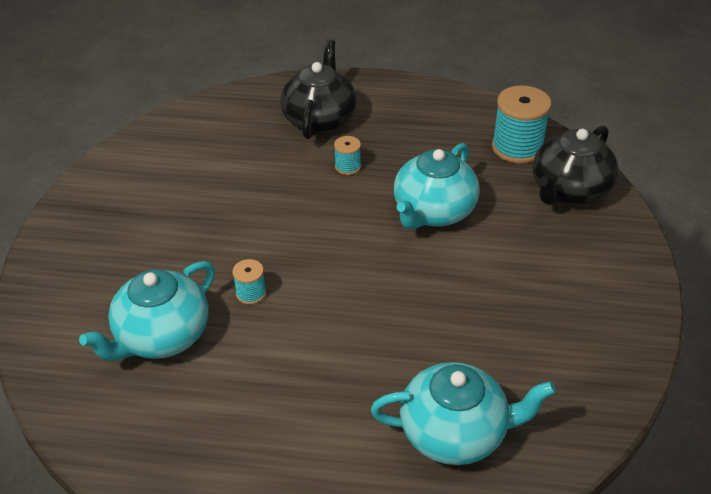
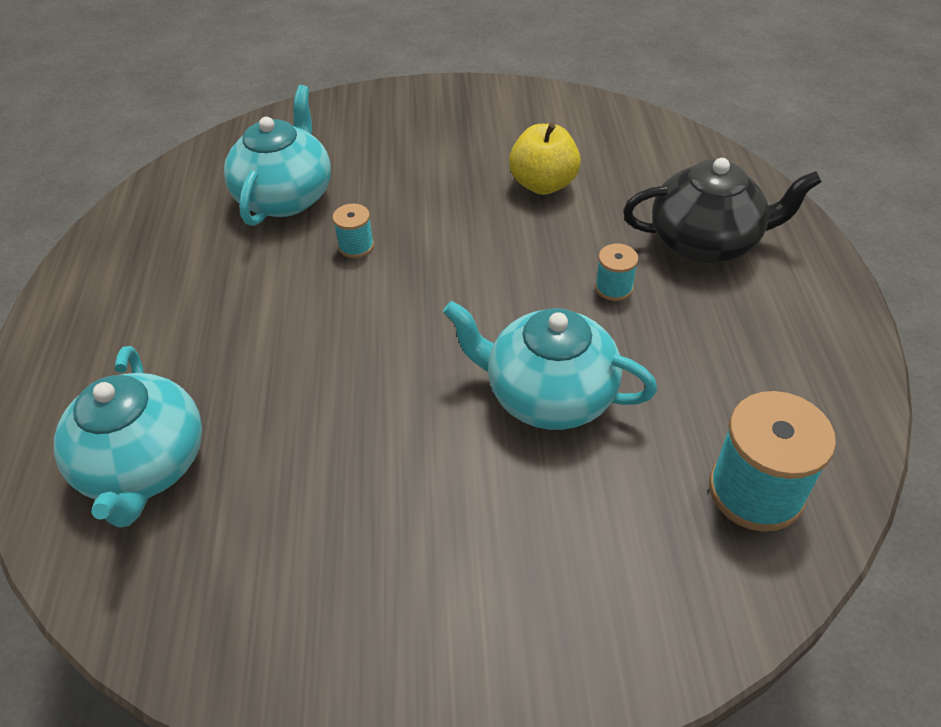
camera: 80 degrees right, 5 degrees up
turquoise teapot [79,261,215,361] -> turquoise teapot turned 75 degrees clockwise [224,85,331,226]
black teapot [533,126,619,205] -> none
none -> yellow apple [509,123,581,195]

